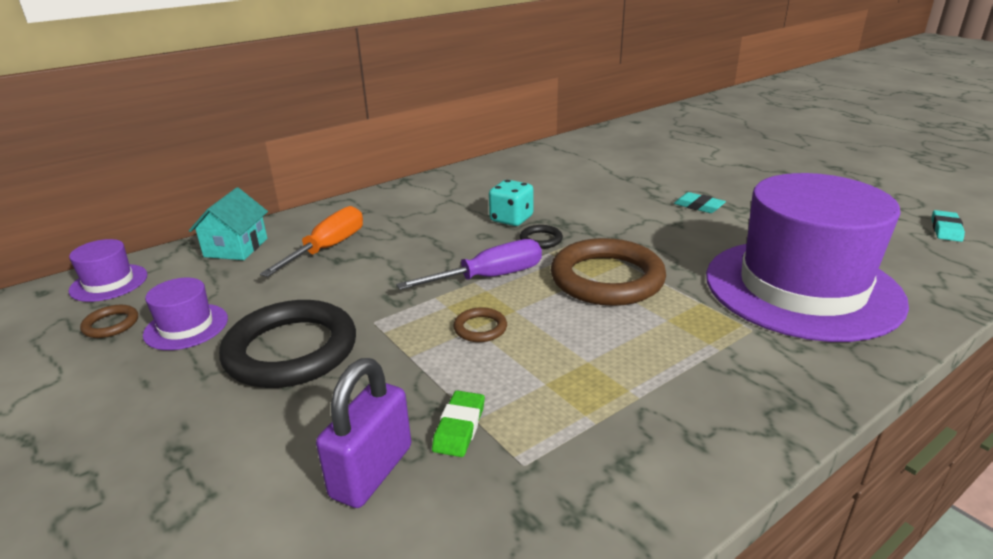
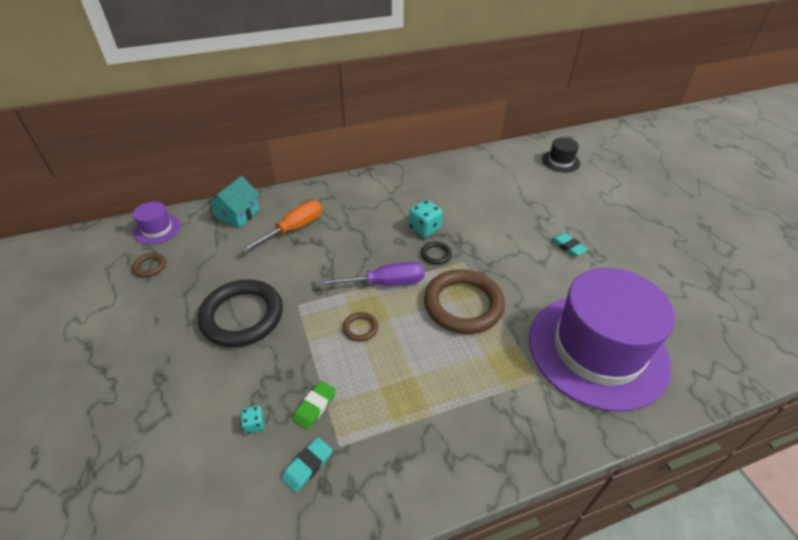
camera: 15 degrees right, 15 degrees up
purple hat [143,278,228,350] -> none
purple padlock [316,358,411,508] -> turquoise dice [240,405,265,434]
turquoise eraser [932,210,965,242] -> turquoise eraser moved to [281,437,332,493]
none -> black hat [542,137,580,172]

